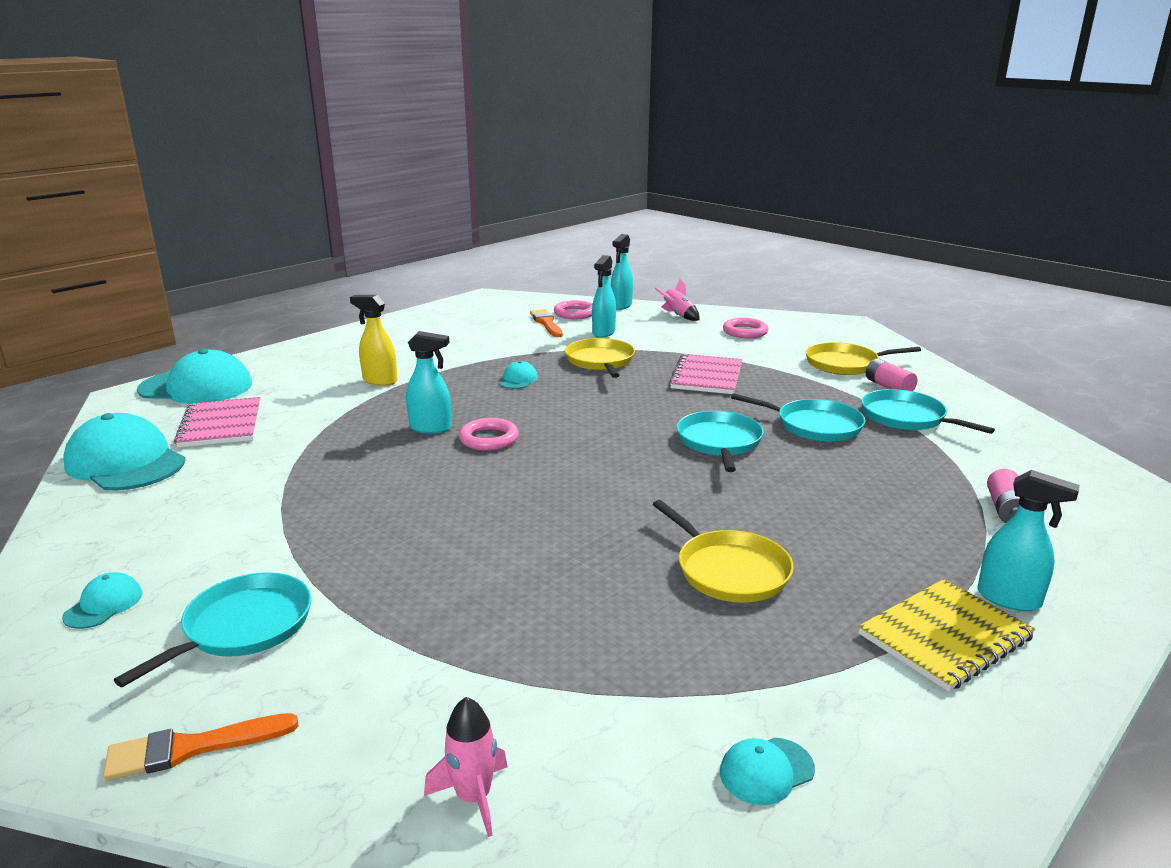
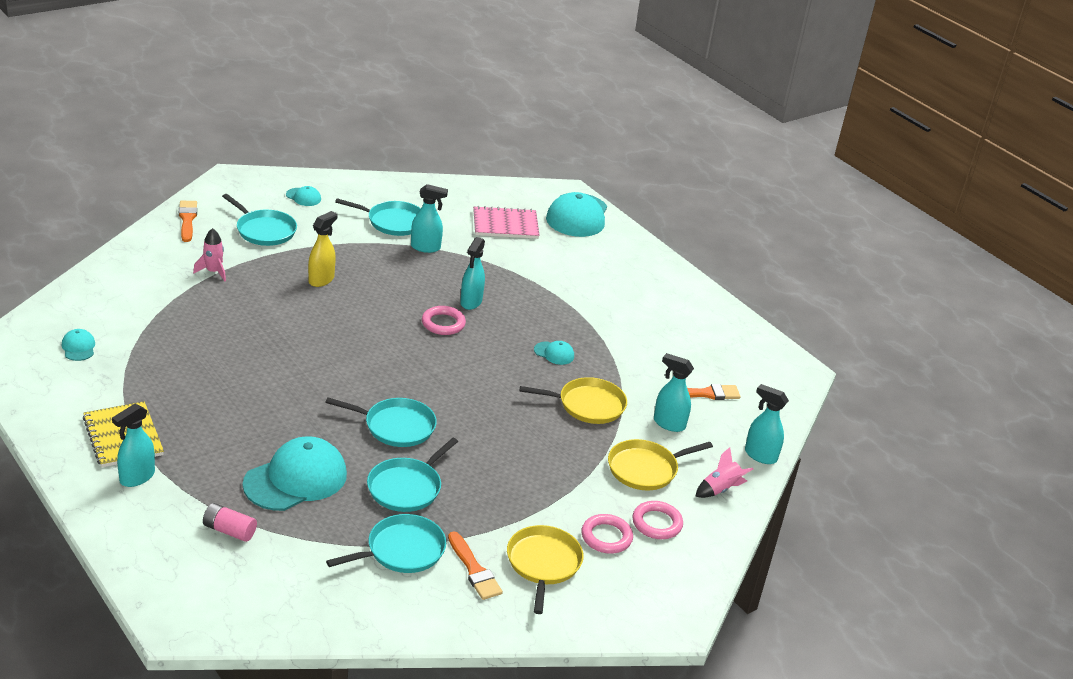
camera: 95 degrees right, 10 degrees up
turquoise cap [64,413,186,490] -> turquoise cap moved to [243,436,347,511]
yellow spray bottle [350,295,398,386] -> yellow spray bottle moved to [308,211,337,287]
pink rocket [424,697,508,837] -> pink rocket moved to [193,228,226,281]
pink ring [554,300,592,319] -> pink ring moved to [582,514,633,554]
yellow pan [653,500,794,603] -> yellow pan moved to [608,439,713,490]
pink notebook [669,354,742,394] -> none
pink battery [866,358,917,391] -> orange brush [448,531,503,600]
none -> turquoise pan [335,198,421,236]
none -> turquoise spray bottle [411,184,448,253]

